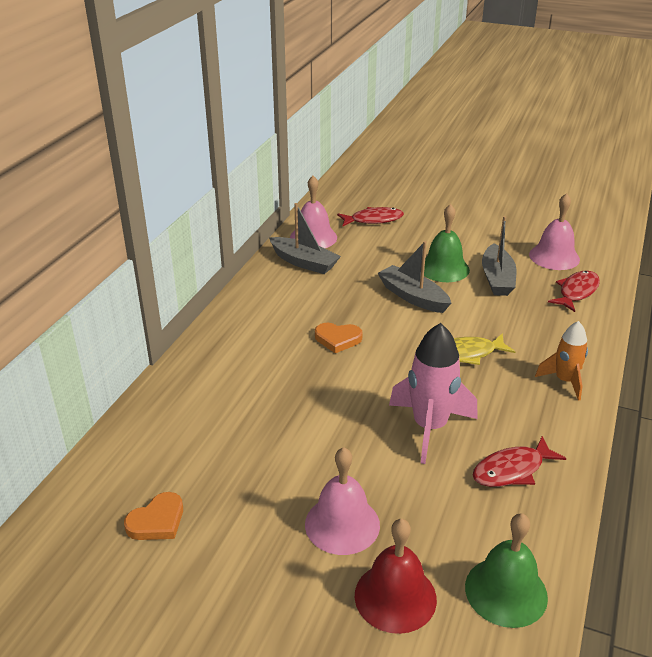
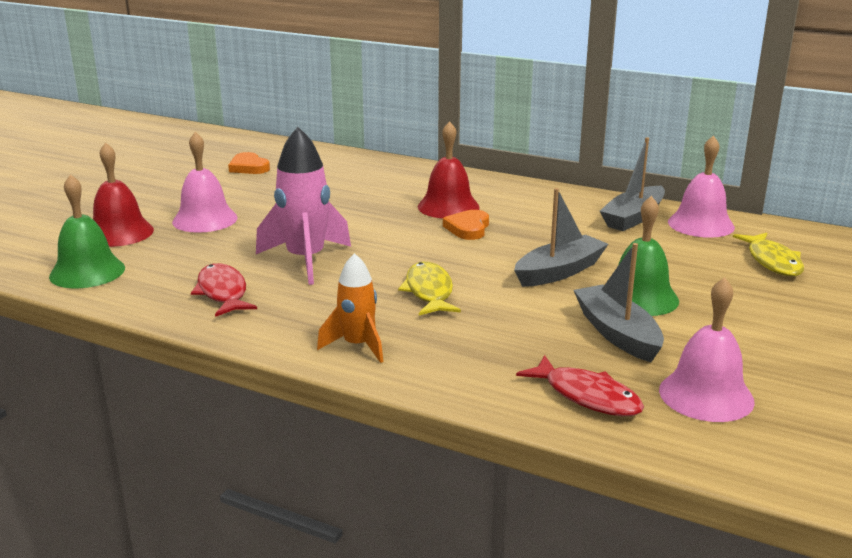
camera: 95 degrees right, 10 degrees down
red fish [337,207,404,227] -> yellow fish [733,233,804,276]
grey boat [482,216,516,296] -> grey boat turned 60 degrees clockwise [573,243,664,362]
none -> red bell [418,121,480,219]

